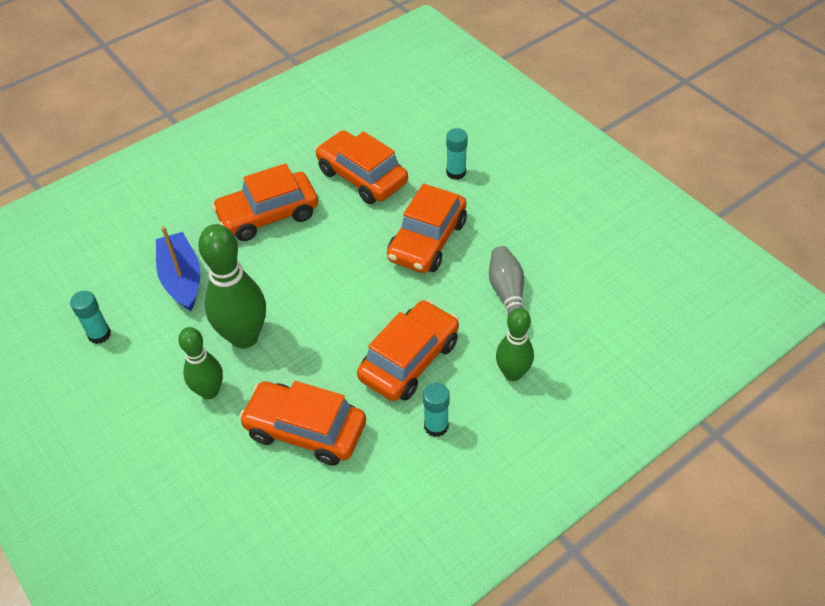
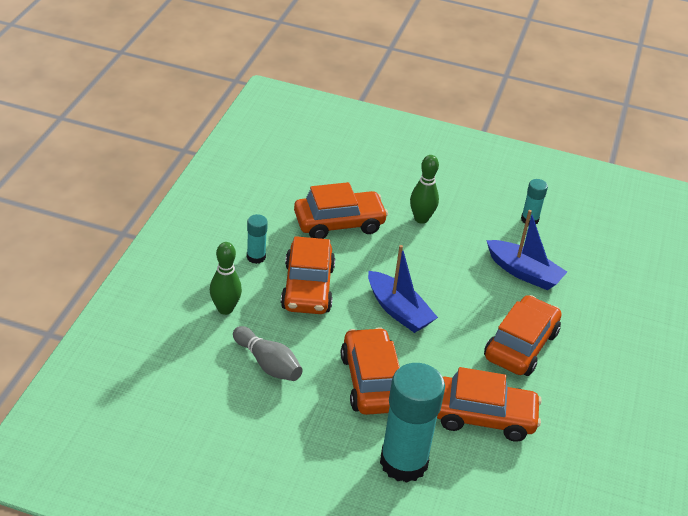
camera: 140 degrees right, 10 degrees down
green bowling pin [198,224,266,349] -> none
turquoise glue stick [446,128,468,180] -> turquoise glue stick [380,363,445,483], size x2.13
none -> blue boat [368,245,438,333]

